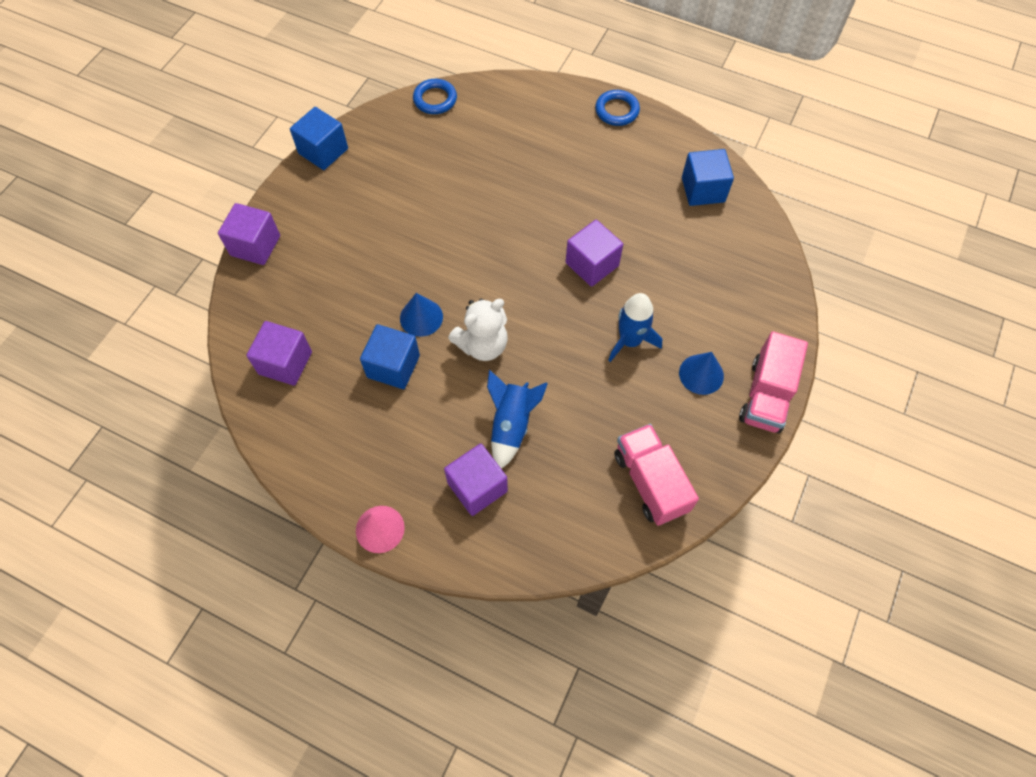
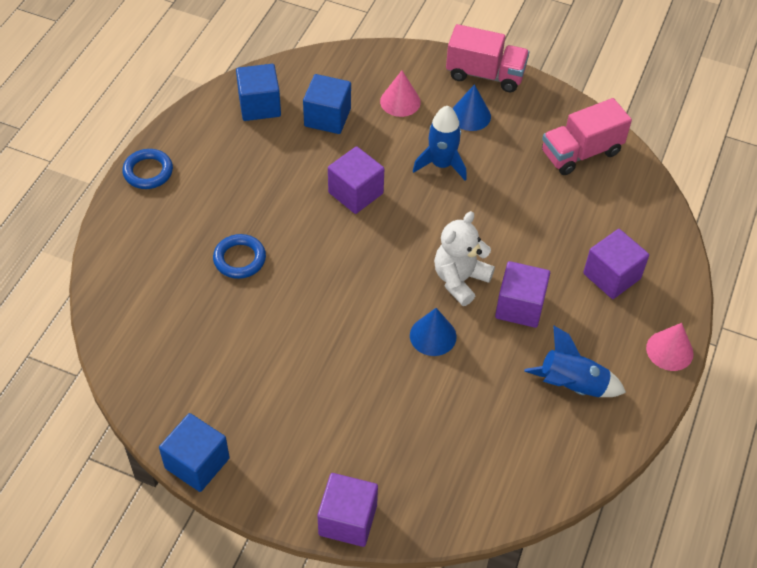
camera: 95 degrees left, 10 degrees down
purple cube [246,321,312,386] -> purple cube moved to [495,261,550,328]
blue cube [360,324,420,389] -> blue cube moved to [303,74,351,134]
blue ring [413,79,457,114] -> blue ring moved to [213,234,266,279]
white teddy bear [448,299,508,361] -> white teddy bear turned 105 degrees counterclockwise [434,211,495,306]
blue rocket [487,370,548,469] -> blue rocket moved to [524,325,626,397]
none -> pink cone [380,71,421,117]

